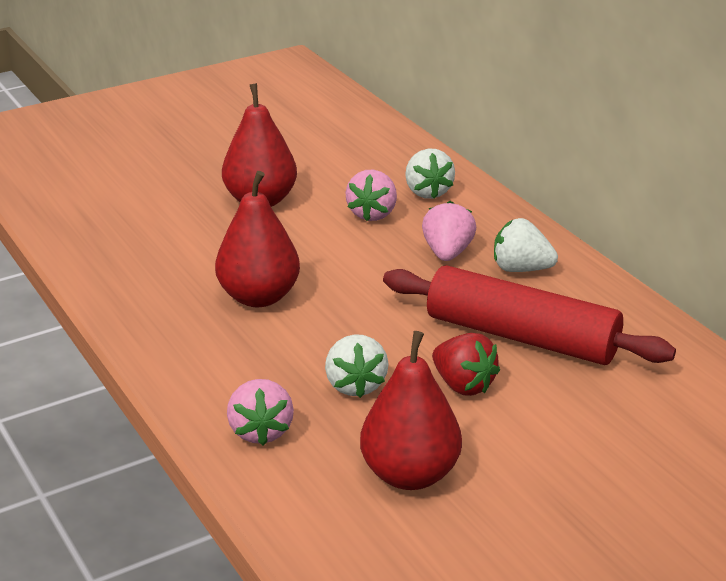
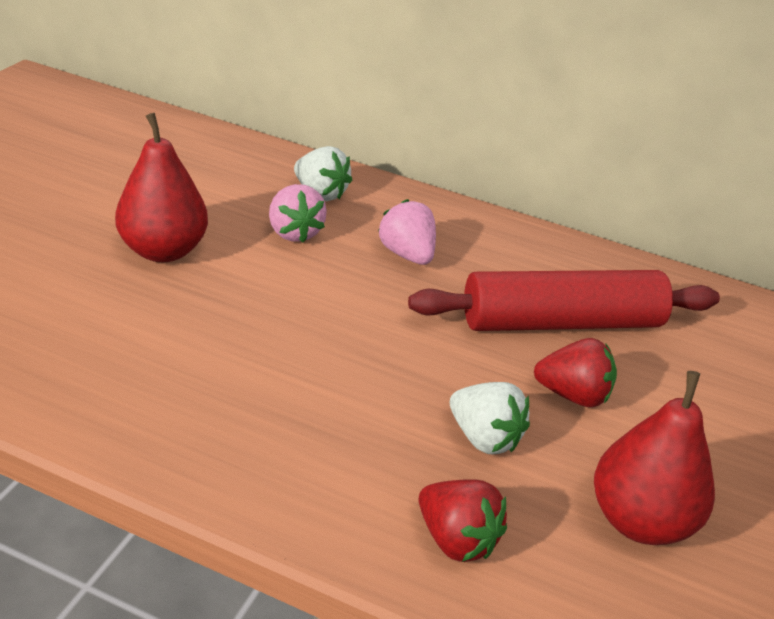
camera: 40 degrees left, 5 degrees up
red pear [215,171,300,307] -> none
pink strawberry [227,379,294,445] -> red strawberry [419,479,507,562]
white strawberry [494,218,558,272] -> none

